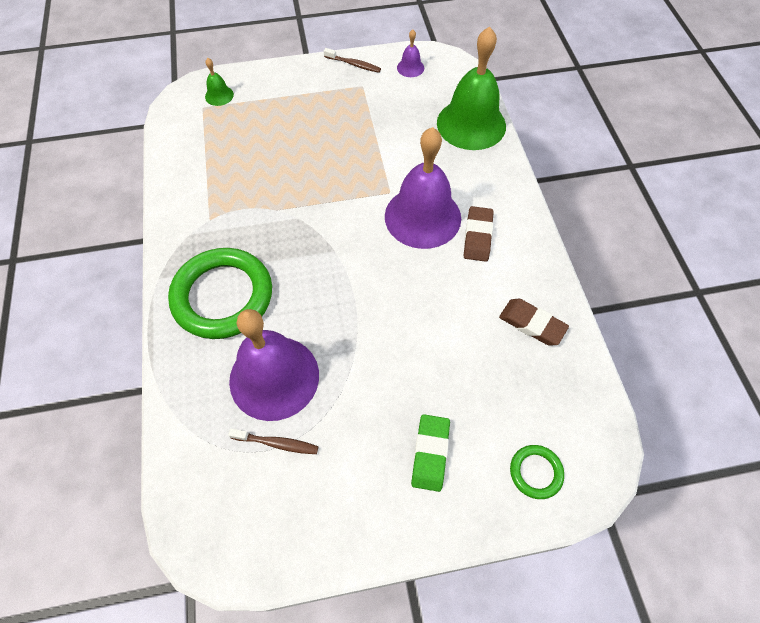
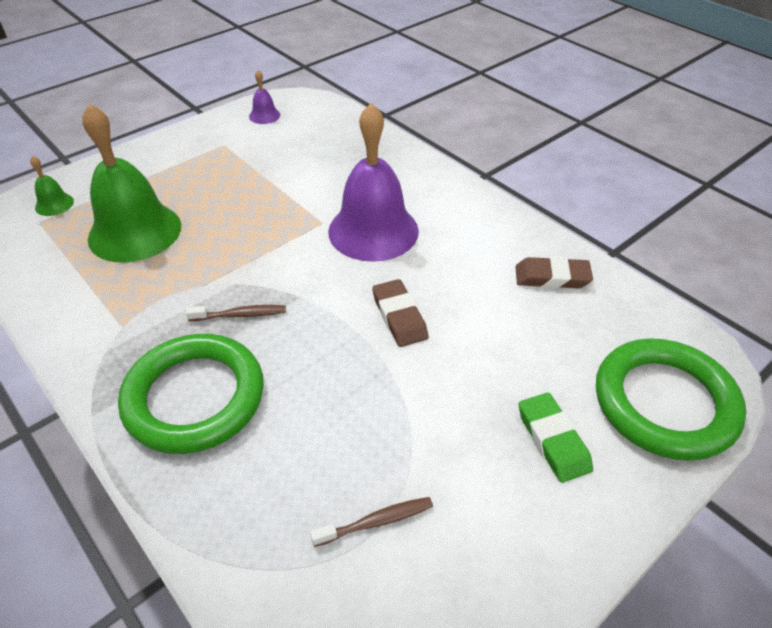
camera: 30 degrees left, 15 degrees down
purple bell [229,309,319,421] -> none
brown toothbrush [324,48,381,73] -> brown toothbrush moved to [186,305,286,321]
green bell [437,26,506,150] -> green bell moved to [82,104,181,263]
brown eraser [464,206,494,262] -> brown eraser moved to [372,279,428,347]
green ring [510,445,564,499] -> green ring [596,338,746,461], size x2.22

